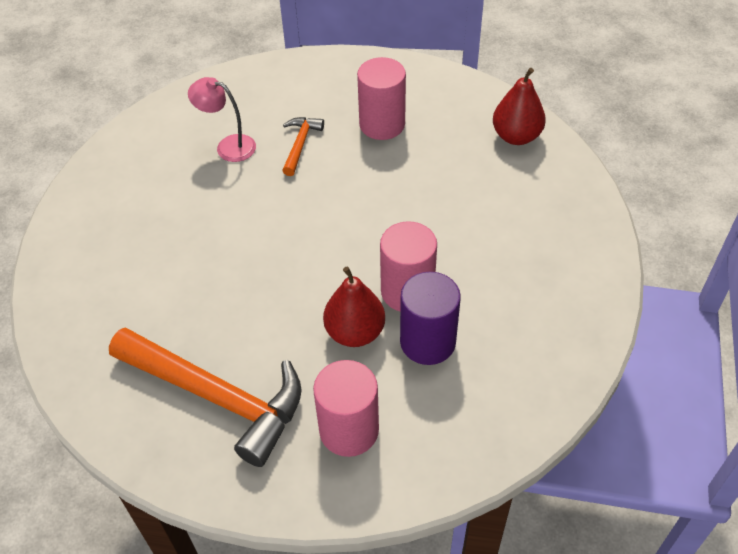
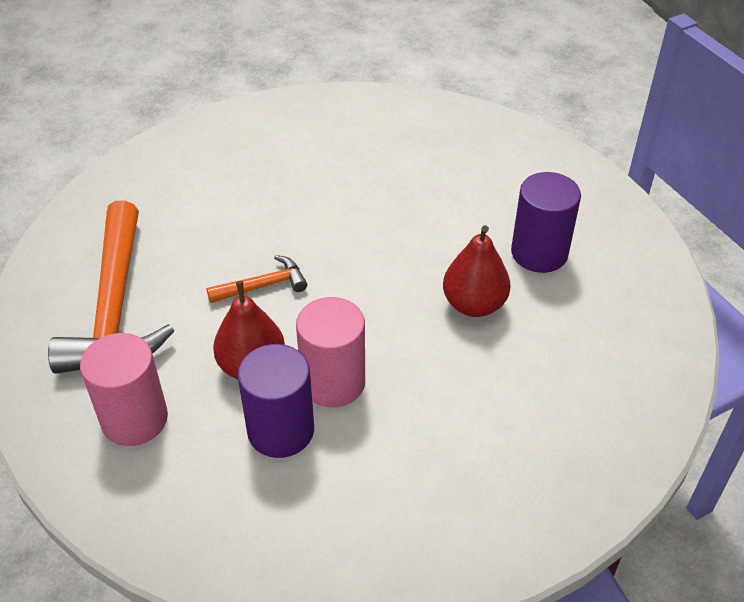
camera: 55 degrees right, 5 degrees down
pink lamp [188,77,256,162] -> none
orange hammer [282,117,324,176] -> orange hammer moved to [206,255,307,303]
pink cylinder [357,57,406,140] -> purple cylinder [511,172,581,273]
red pear [493,68,546,145] -> red pear moved to [443,225,510,317]

